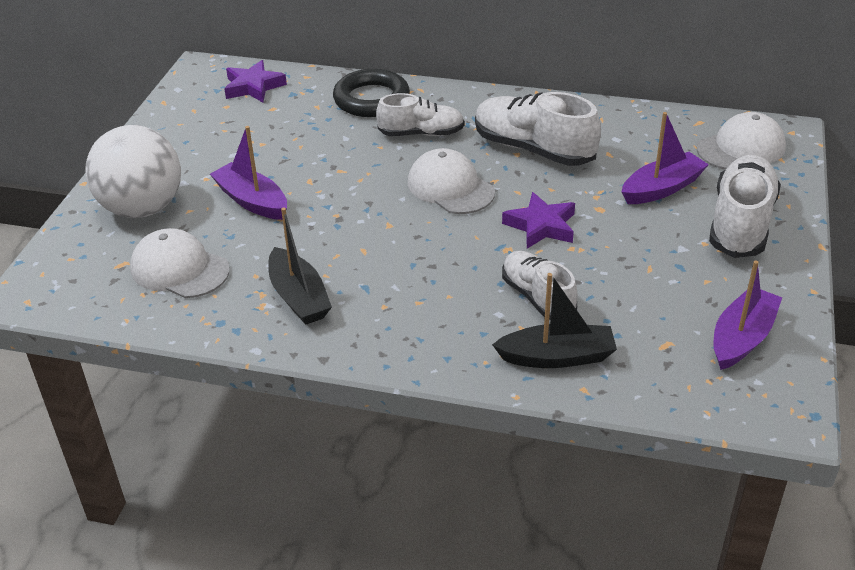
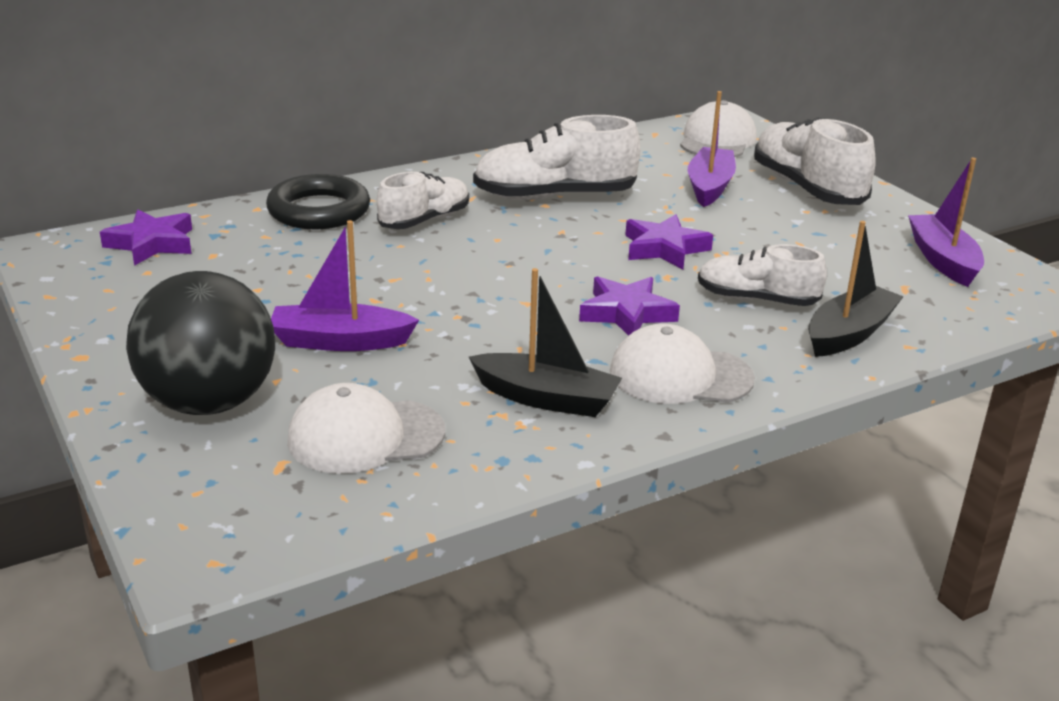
camera: 45 degrees left, 10 degrees down
white ball [85,125,181,218] -> black ball [126,271,275,415]
white cap [408,148,495,214] -> white cap moved to [610,324,755,404]
none -> purple star [579,277,680,336]

